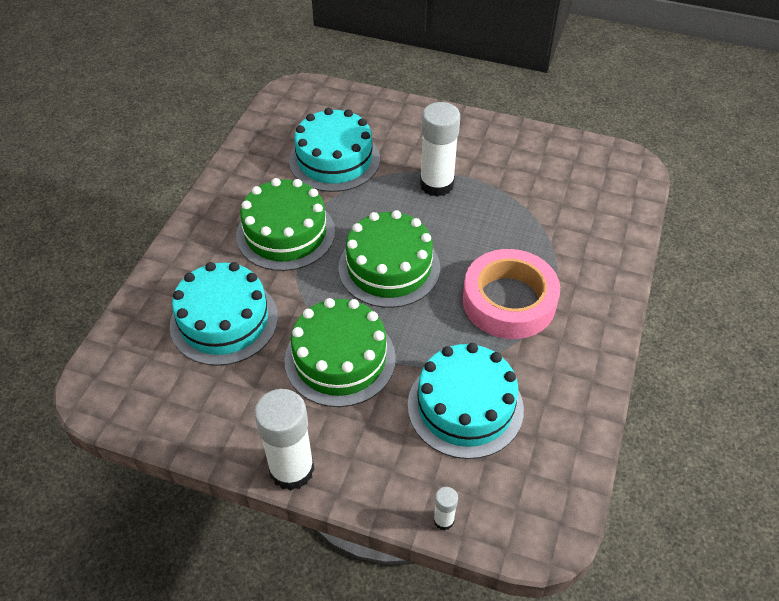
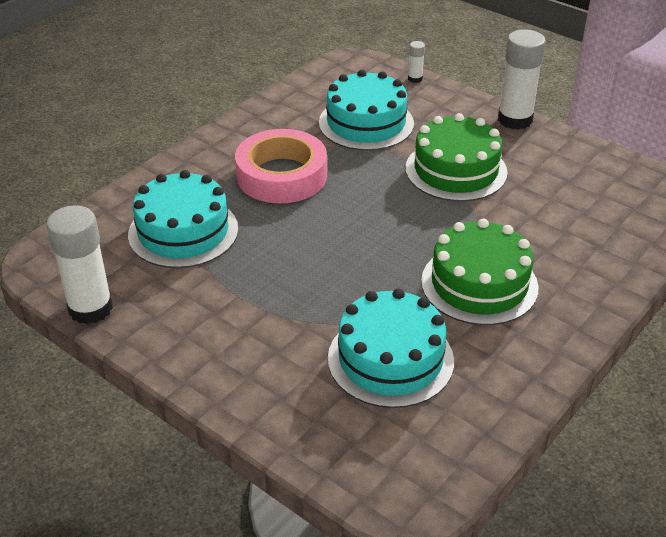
camera: 160 degrees left, 10 degrees down
turquoise cake [170,262,278,366] -> turquoise cake moved to [128,170,238,268]
green cake [338,210,440,308] -> none
white glue stick [420,102,460,197] -> white glue stick moved to [46,205,113,324]

